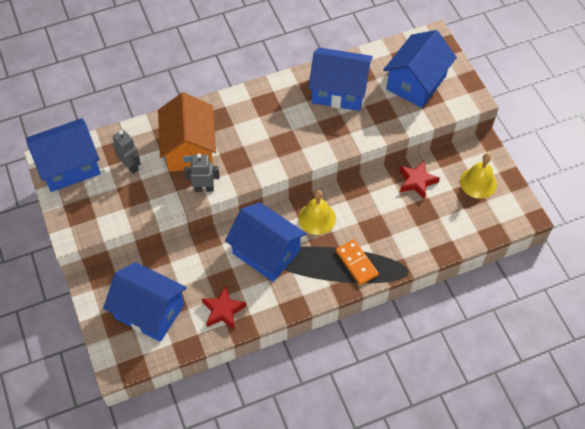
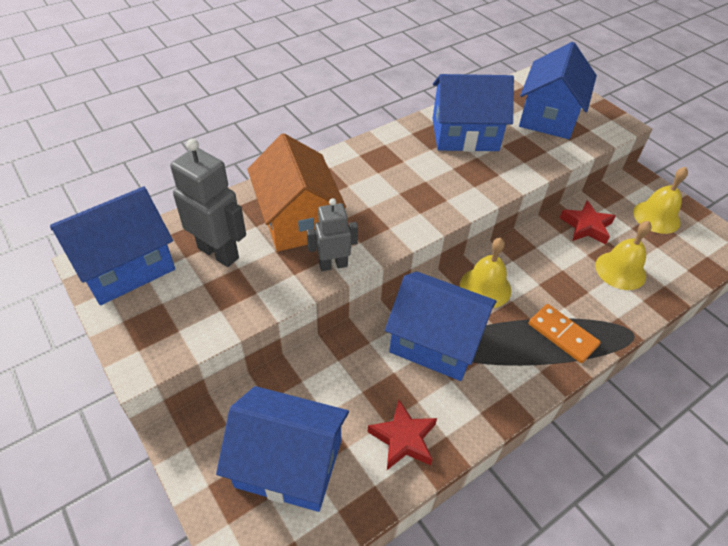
camera: 15 degrees left, 10 degrees down
grey robot [113,129,141,174] -> grey robot [170,139,246,267], size x1.57
none -> yellow bell [595,221,652,290]

